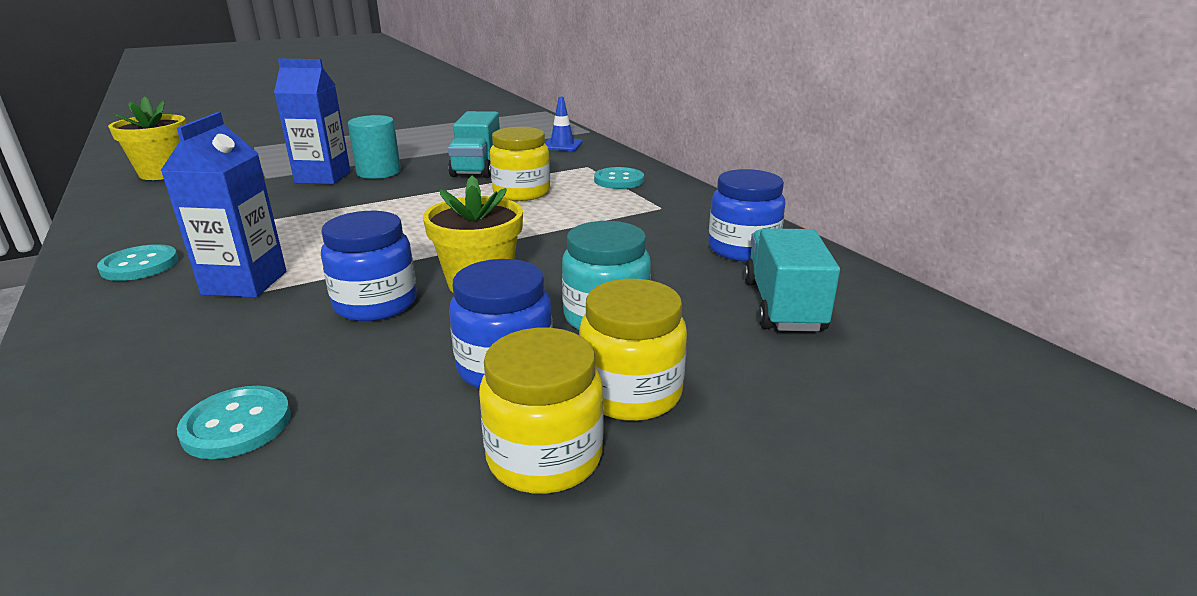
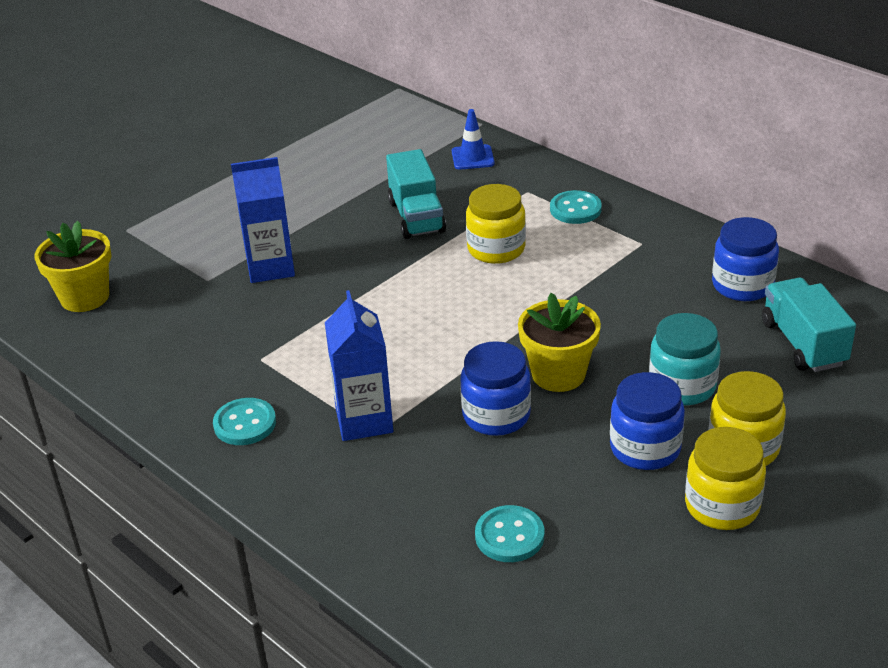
camera: 15 degrees left, 10 degrees up
turquoise cylinder [348,115,401,179] -> none

